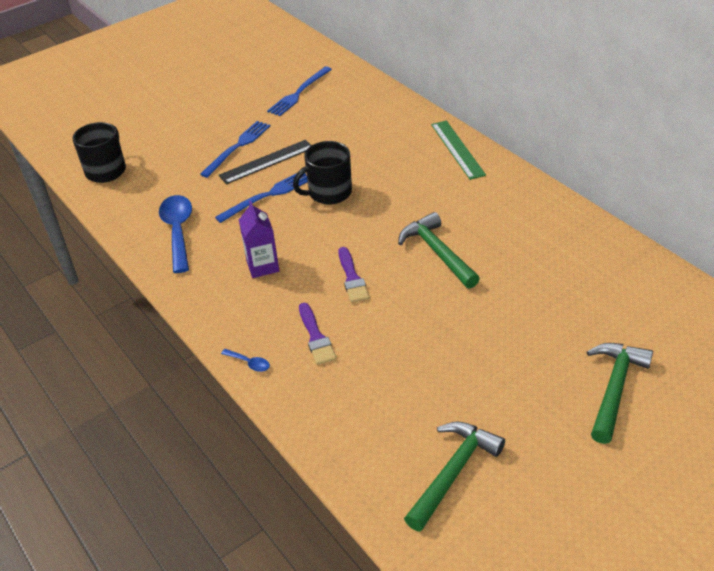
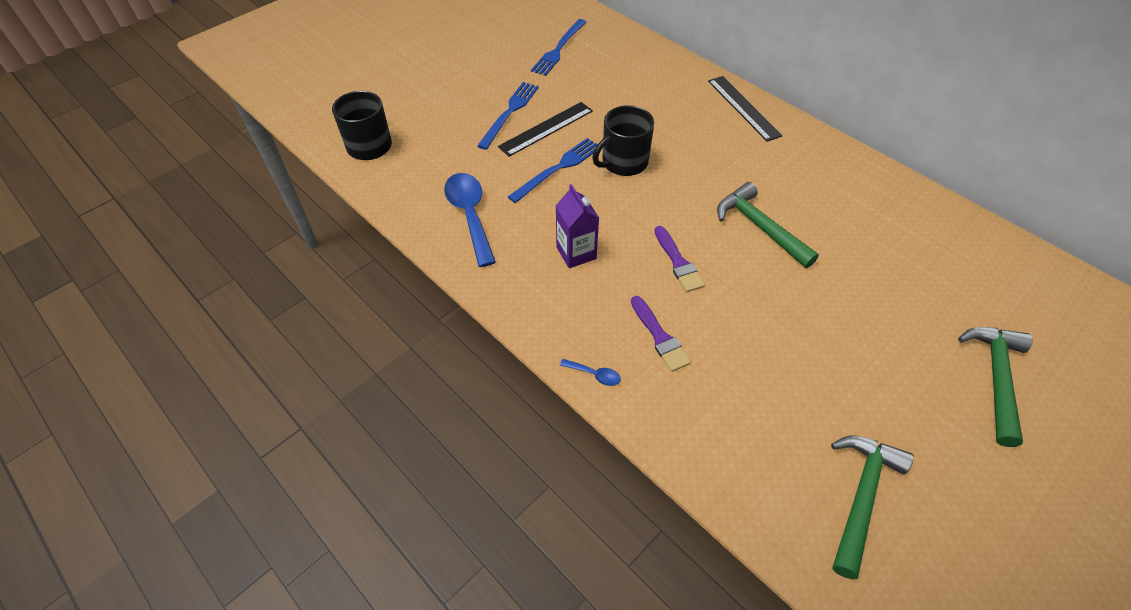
camera: 10 degrees left, 10 degrees up
green ruler [431,121,486,180] -> black ruler [708,76,782,142]

